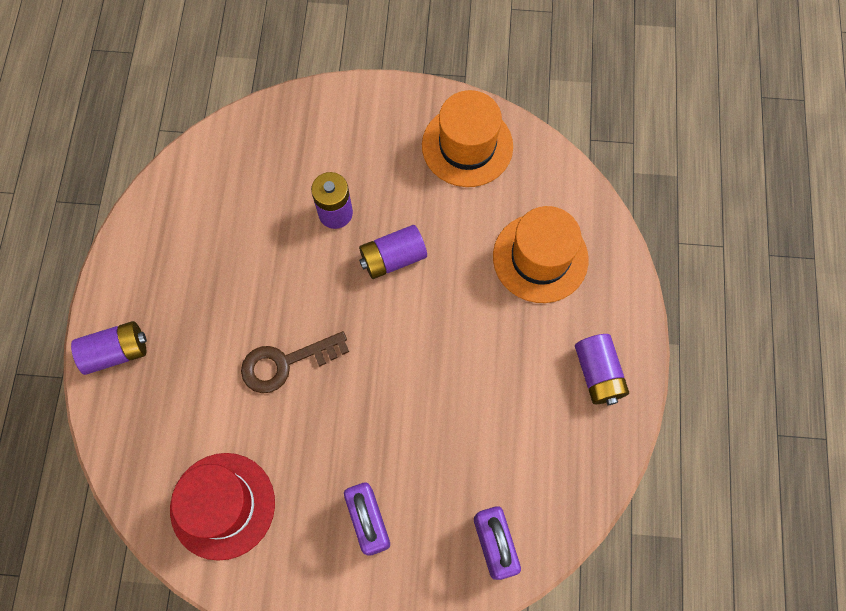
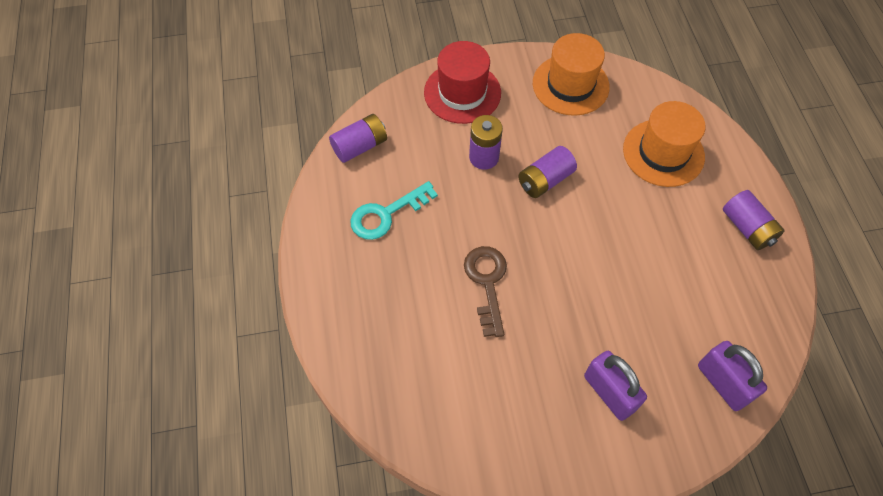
camera: 15 degrees left, 10 degrees down
purple battery [71,321,147,375] -> purple battery moved to [329,114,387,163]
red hat [170,453,275,561] -> red hat moved to [424,41,501,124]
brown key [241,331,349,393] -> brown key turned 120 degrees clockwise [464,246,507,337]
none -> turquoise key [350,181,438,240]

